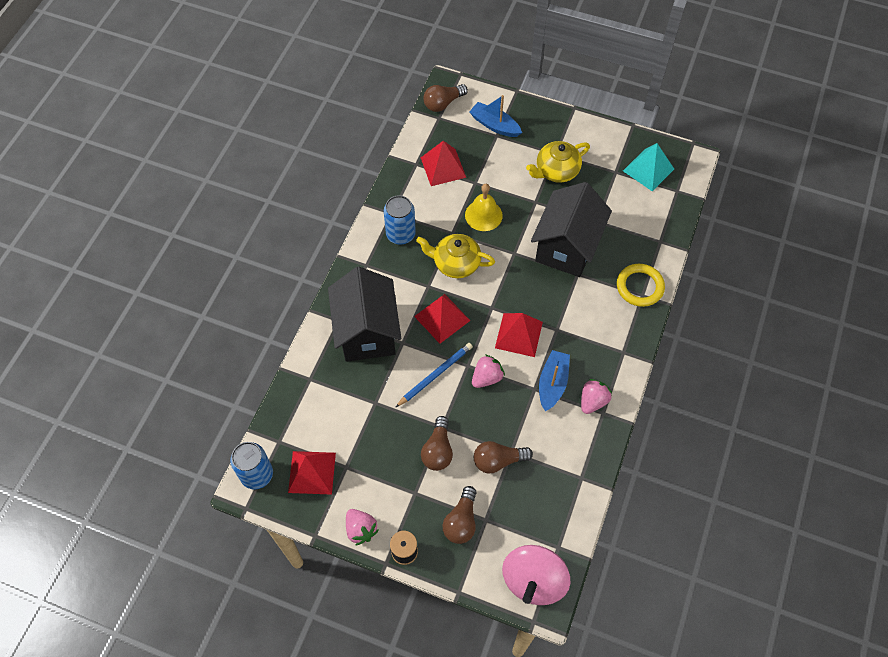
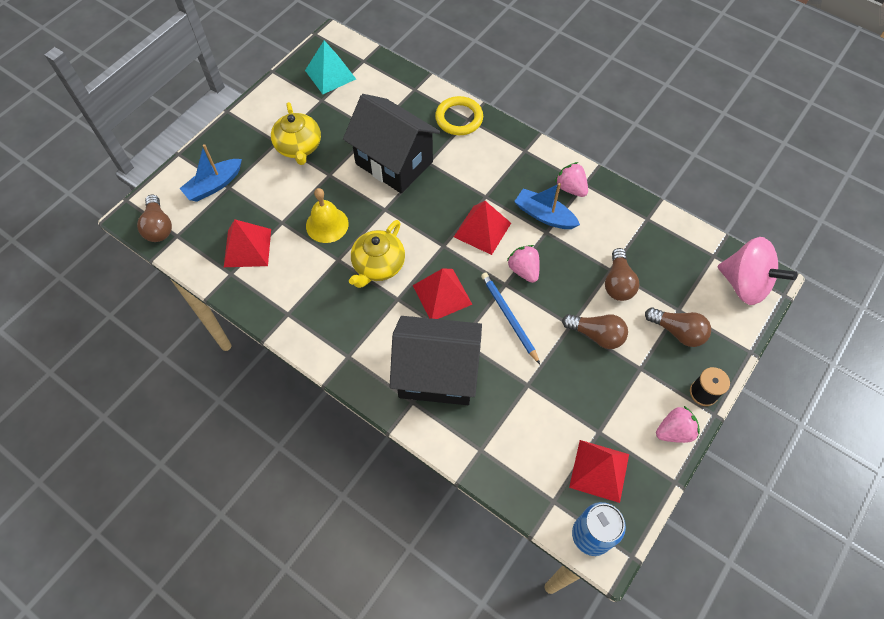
camera: 75 degrees left, 0 degrees up
blue can [384,195,416,245] -> none

